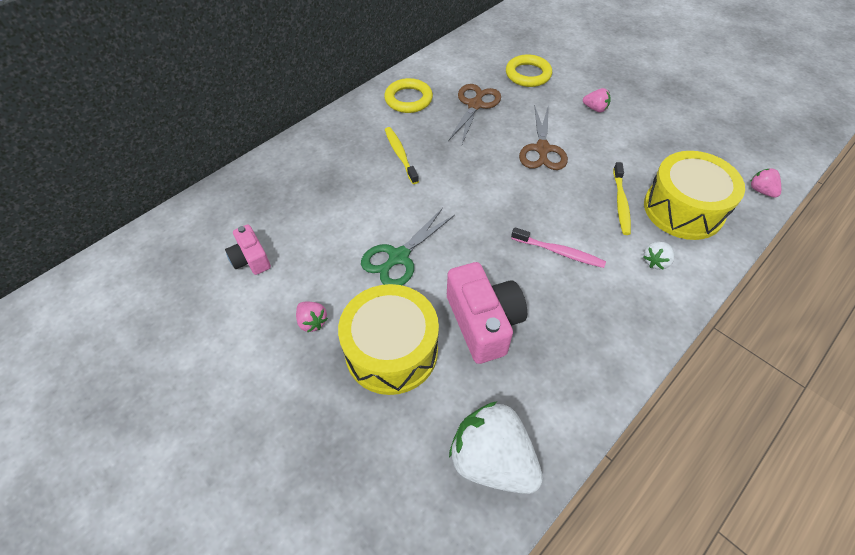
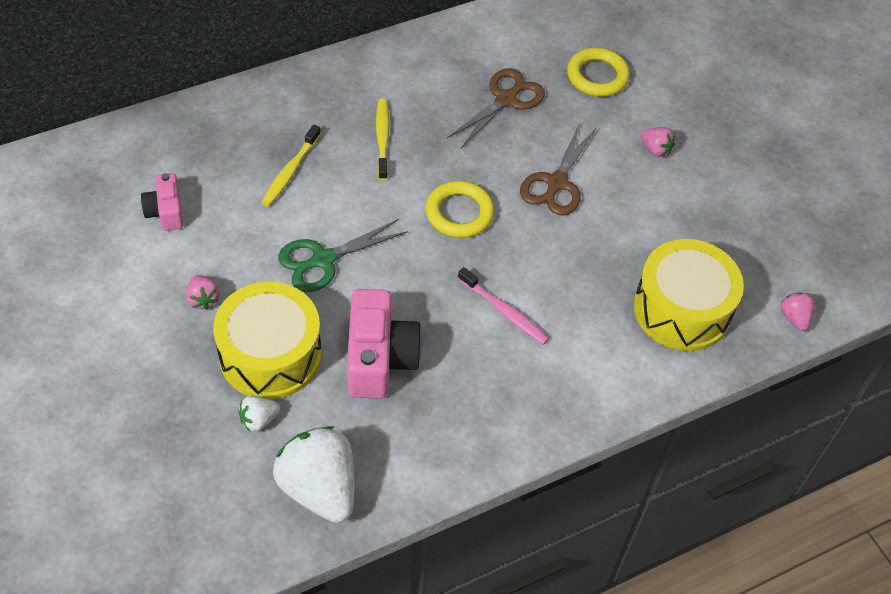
camera: 15 degrees right, 0 degrees up
yellow ring [384,78,433,113] -> yellow ring moved to [425,181,494,238]
yellow toothbrush [613,162,631,235] -> yellow toothbrush moved to [261,125,321,207]
white strawberry [644,242,674,270] -> white strawberry moved to [239,396,280,432]

